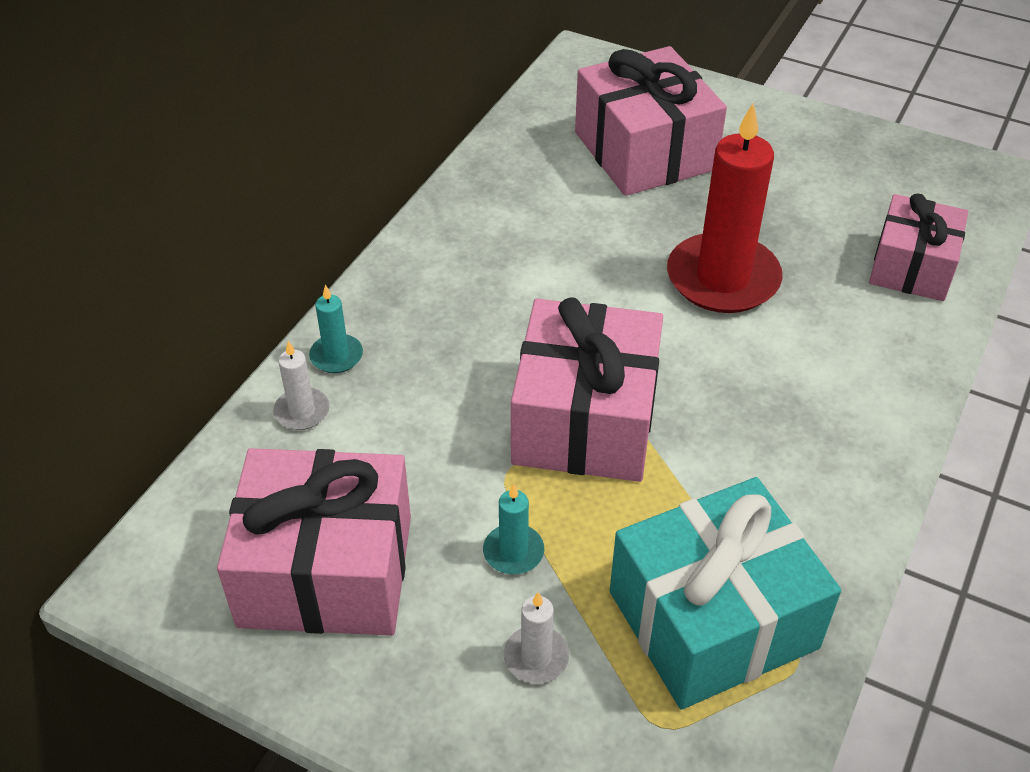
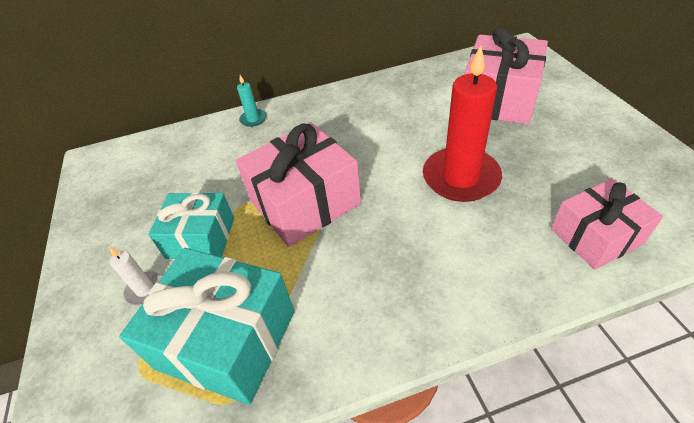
camera: 50 degrees right, 0 degrees up
pink gift [217,448,411,636] -> none
white candle [273,341,330,430] -> none
turquoise candle [483,484,544,574] -> turquoise gift [148,192,234,259]

